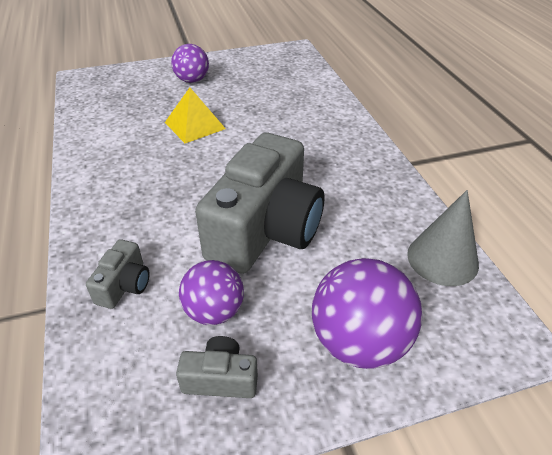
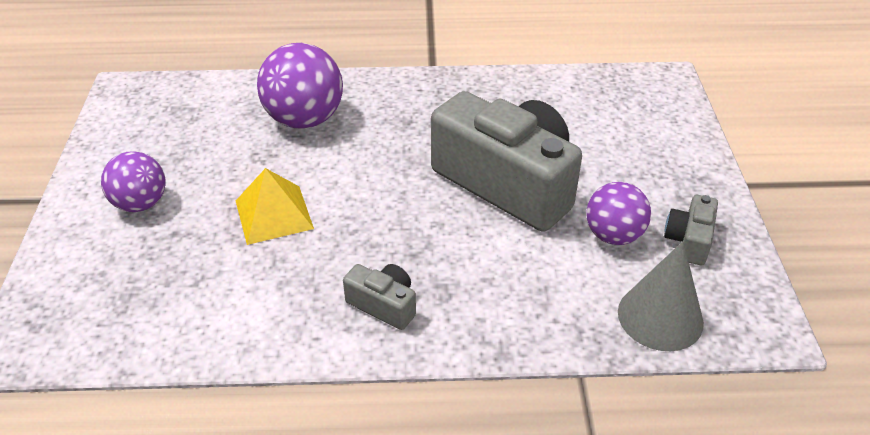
camera: 75 degrees left, 0 degrees up
grey camera [86,239,150,309] -> grey camera moved to [343,264,416,330]
purple ball [312,258,422,369] -> purple ball moved to [257,43,343,128]
grey cone [407,190,479,286] -> grey cone moved to [618,241,704,351]

